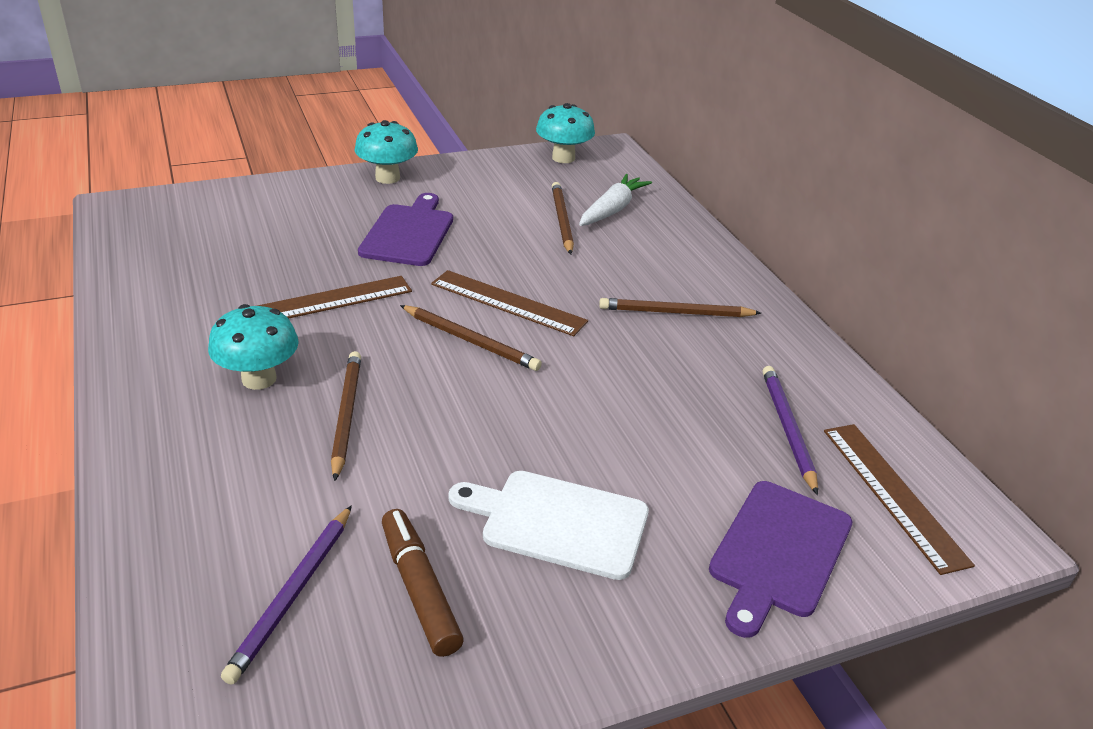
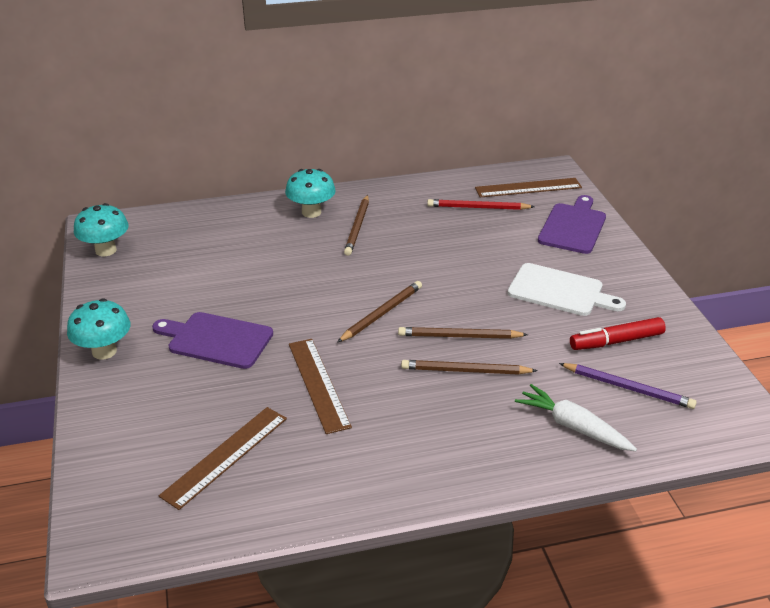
camera: 80 degrees left, 0 degrees up
turquoise mushroom [208,304,299,390] -> turquoise mushroom moved to [285,169,336,218]
brown marker [382,509,464,657] -> red marker [570,317,666,350]
brown ruler [431,270,588,336] -> brown ruler moved to [159,407,287,510]
white cutting board [448,471,649,580] -> white cutting board turned 90 degrees counterclockwise [508,263,626,316]
brown pencil [552,182,574,255] -> brown pencil moved to [398,327,528,339]
white carrot [579,174,652,226] -> white carrot moved to [515,384,637,451]
purple cutting board [709,481,852,638] -> purple cutting board turned 105 degrees counterclockwise [538,195,606,254]
purple pencil [763,366,818,495] -> red pencil [427,199,535,210]

